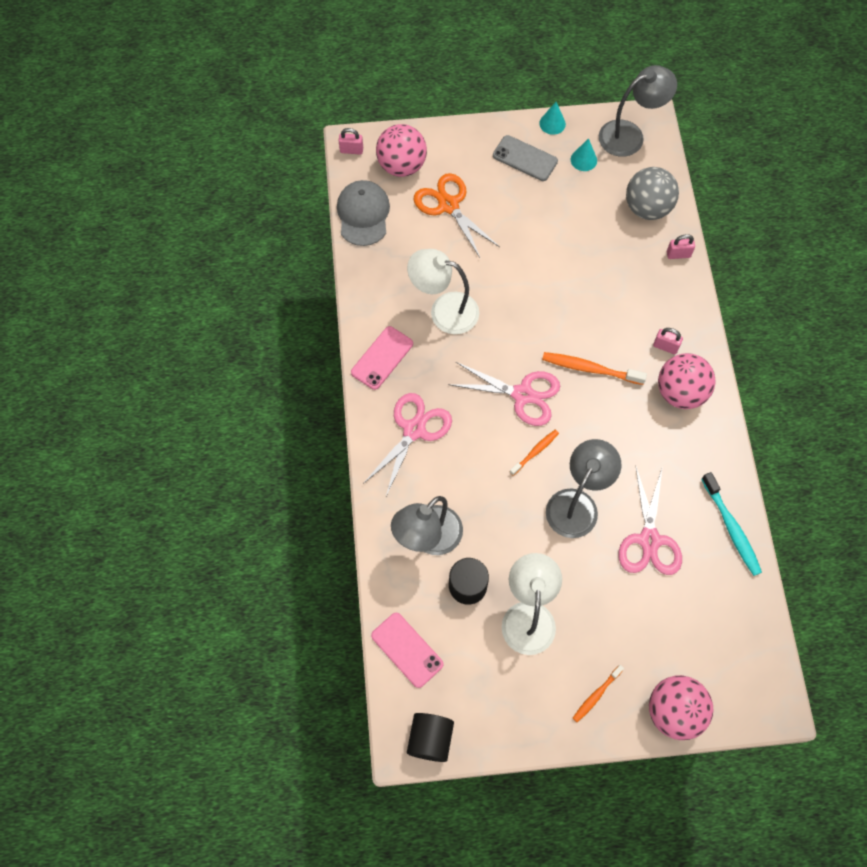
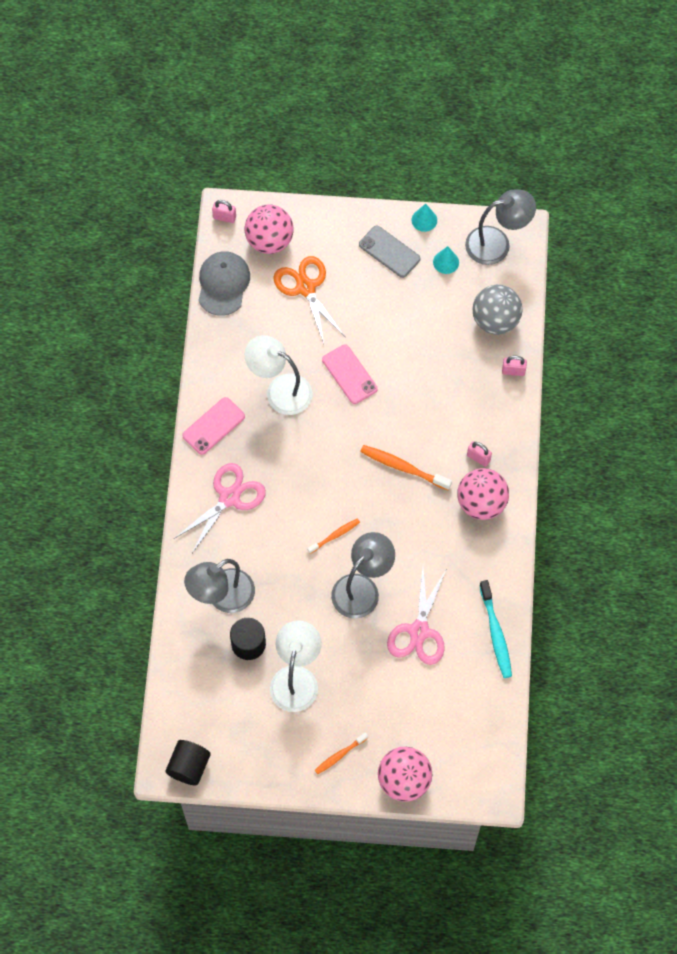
camera: 10 degrees right, 0 degrees up
pink phone [371,612,444,688] -> pink phone moved to [322,344,378,404]
pink scissors [448,362,560,426] -> none

